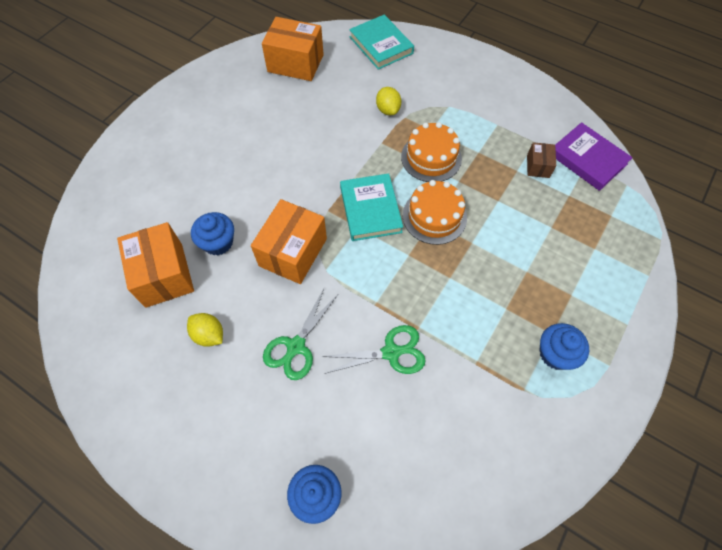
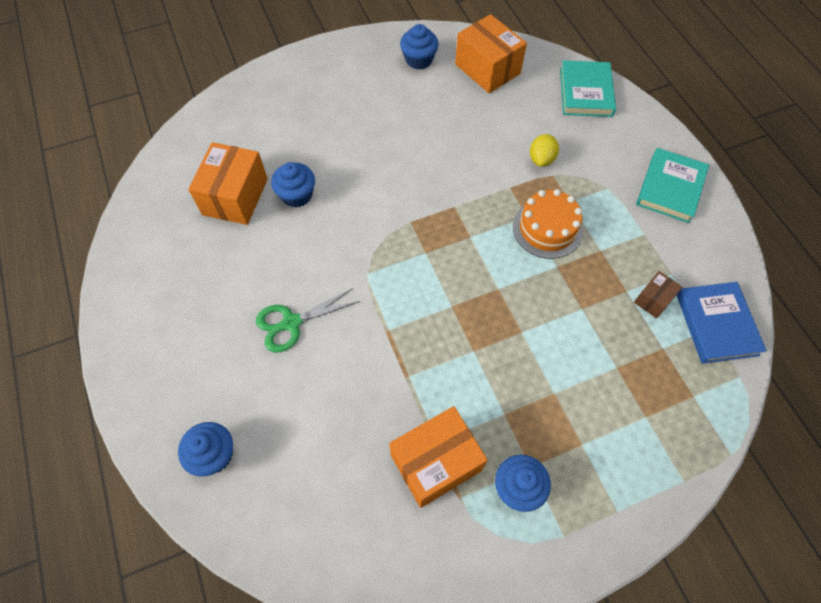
camera: 35 degrees right, 0 degrees up
yellow lemon [187,313,223,347] -> none
orange box [251,199,327,284] -> orange box moved to [389,406,488,508]
green scissors [322,325,426,374] -> none
turquoise book [340,173,403,241] -> turquoise book moved to [636,148,709,223]
orange cake [403,180,467,245] -> none
purple book [555,122,633,191] -> blue book [676,282,767,364]
none -> blue cupcake [400,24,439,70]

